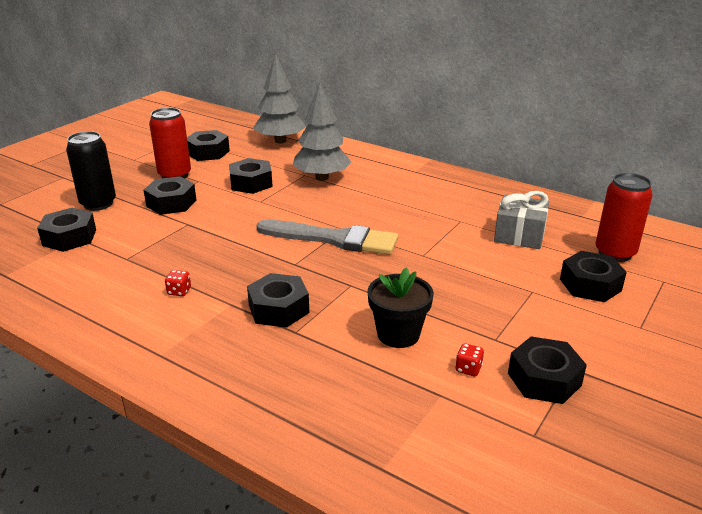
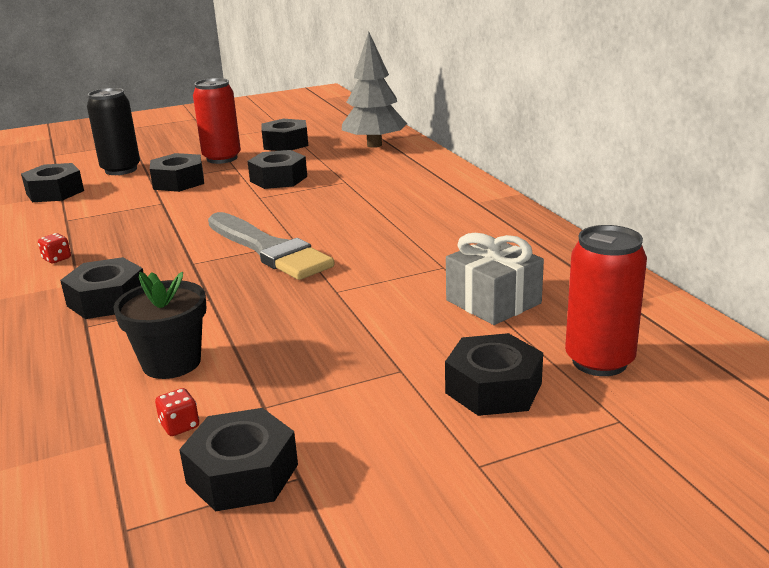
camera: 35 degrees right, 5 degrees down
grey tree [293,82,351,181] -> none

